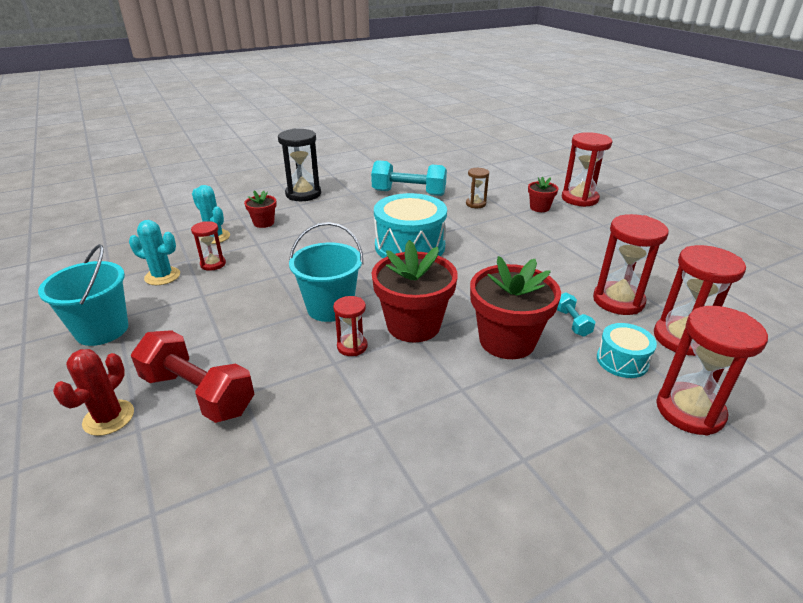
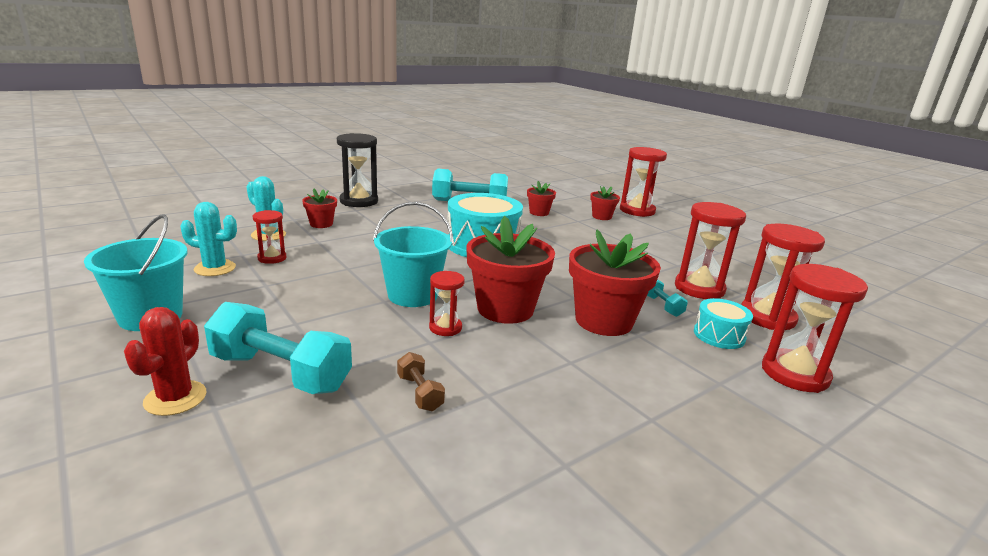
camera: 10 degrees left, 10 degrees down
red dumbbell [131,330,254,423] -> turquoise dumbbell [204,302,352,394]
brown hourglass [466,168,489,208] -> red flower pot [527,181,556,216]
none -> brown dumbbell [397,352,445,411]

